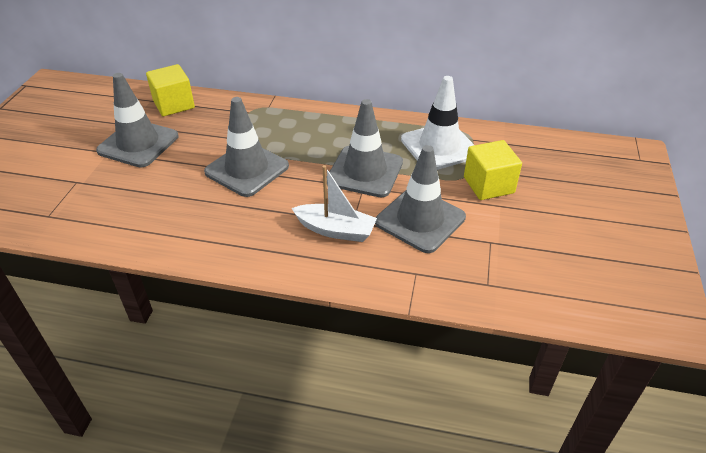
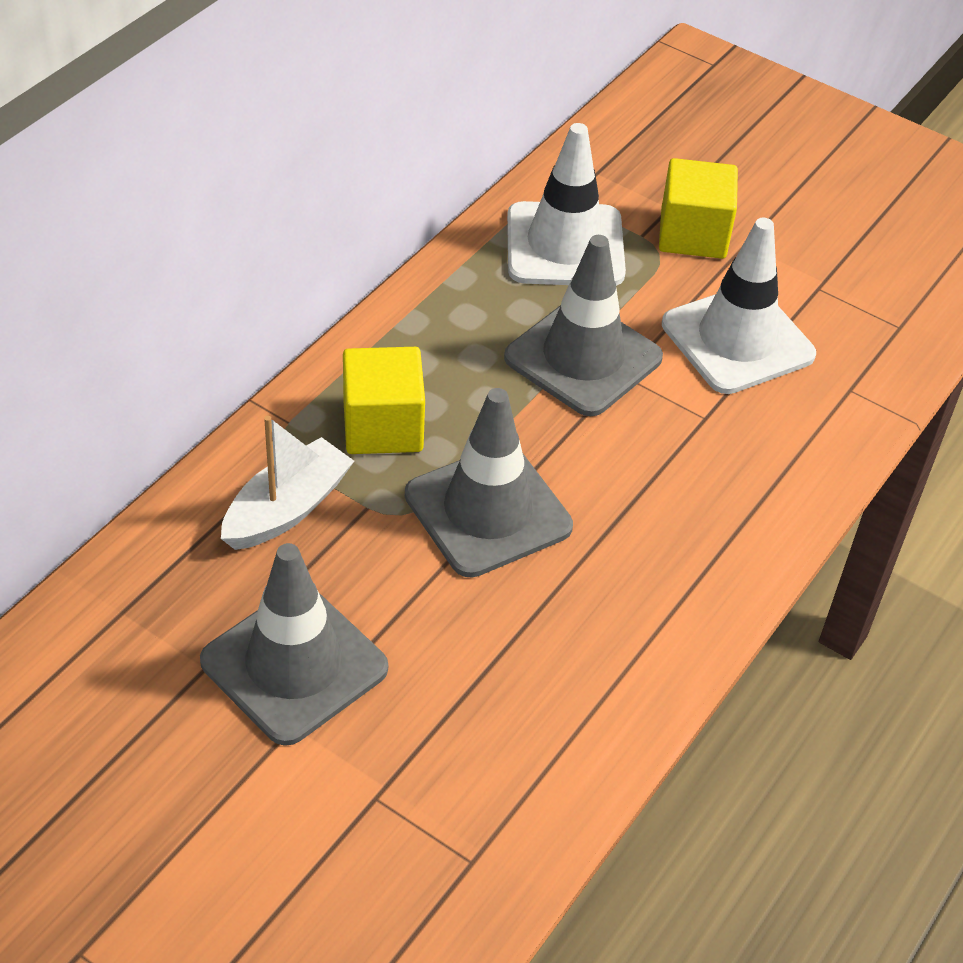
camera: 70 degrees left, 5 degrees up
yellow cube [146,64,195,116] -> yellow cube moved to [343,347,425,454]
white boat [291,165,377,242] -> white boat moved to [221,416,354,550]
grey traffic cone [375,145,466,253] -> white traffic cone [662,218,816,394]

